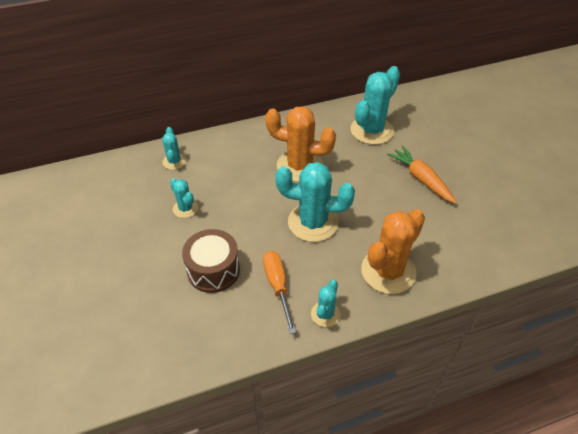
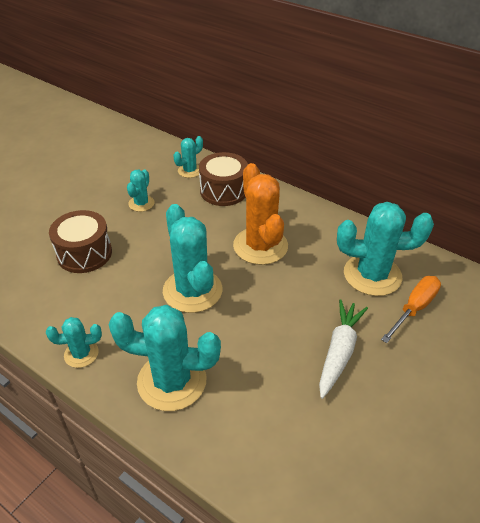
camera: 55 degrees right, 5 degrees down
orange screwdriver [263,251,296,334] -> orange screwdriver moved to [381,276,441,343]
orange cactus [361,209,425,294] -> turquoise cactus [108,305,221,411]
orange carrot [387,146,457,204] -> white carrot [319,299,368,399]
none -> brown drum [199,152,248,206]

